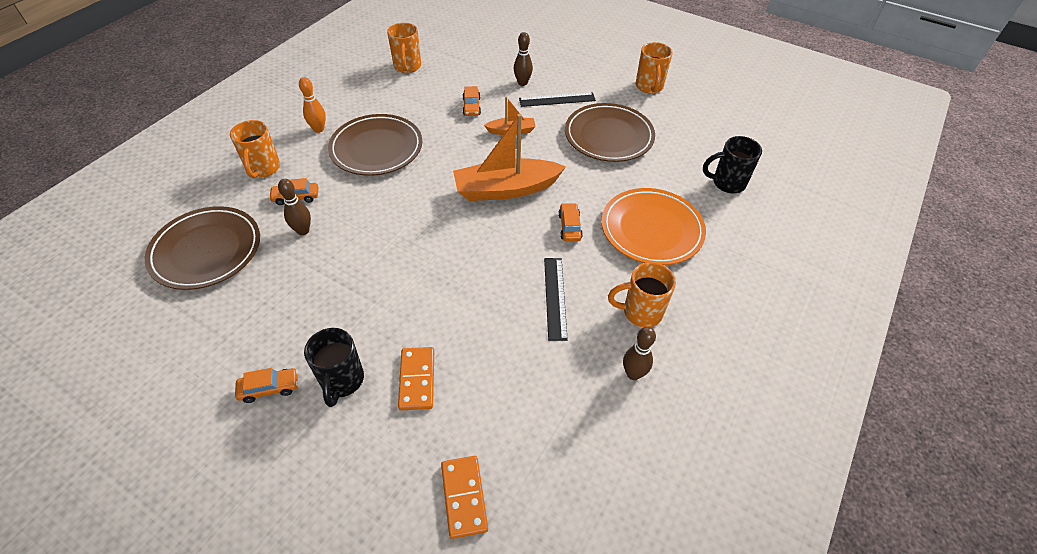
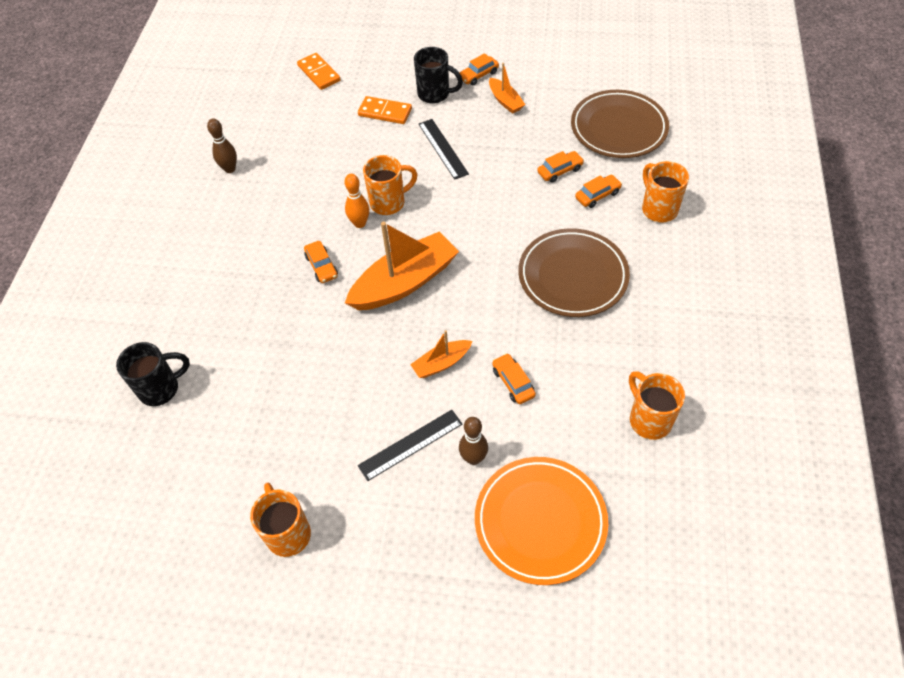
camera: 160 degrees right, 5 degrees up
brown bowling pin [278,179,311,235] -> orange car [537,151,584,183]
orange bowling pin [299,77,326,133] -> orange bowling pin moved to [344,174,369,228]
black mug [304,328,364,407] -> black mug turned 135 degrees clockwise [414,47,463,103]
orange domino [398,347,434,410] -> orange domino turned 45 degrees counterclockwise [358,96,412,124]
black ruler [544,258,568,341] -> black ruler moved to [418,119,469,180]
brown plate [565,103,655,162] -> none
orange plate [601,188,706,265] -> orange plate moved to [475,457,608,585]
orange mug [608,262,676,327] -> orange mug moved to [363,155,418,215]
none -> orange boat [489,63,525,114]

